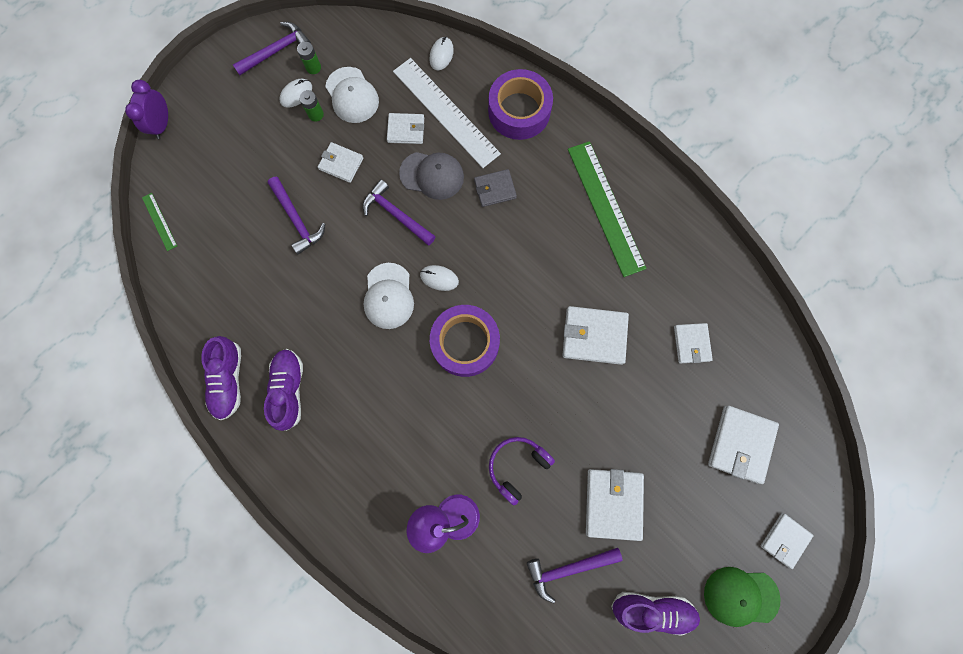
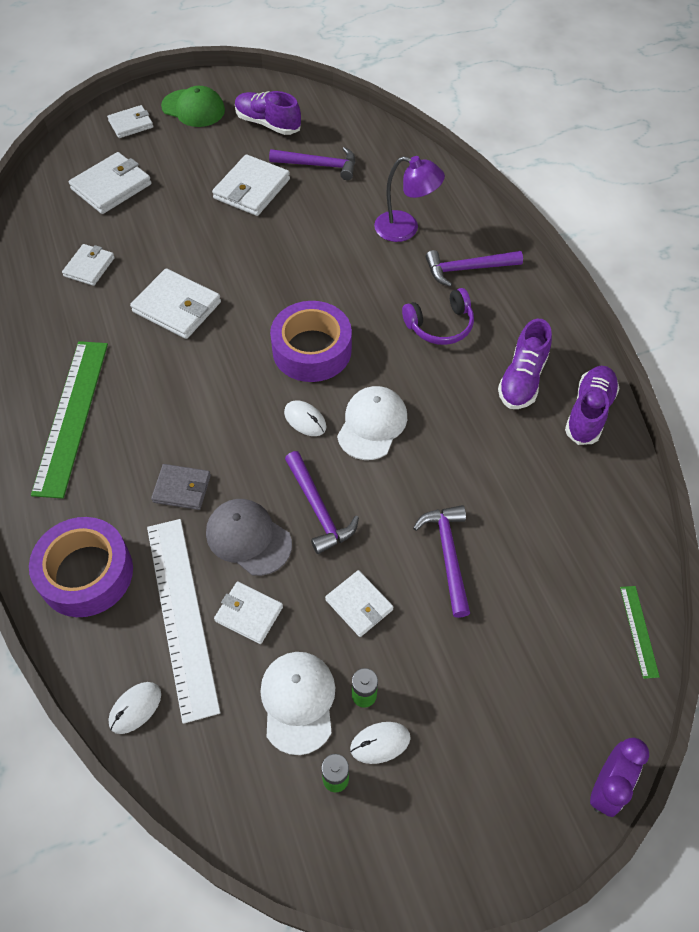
camera: 155 degrees left, 20 degrees down
purple hammer [233,22,311,75] -> purple hammer moved to [426,250,523,287]
purple headphones [489,437,555,505] -> purple headphones moved to [402,288,474,345]

